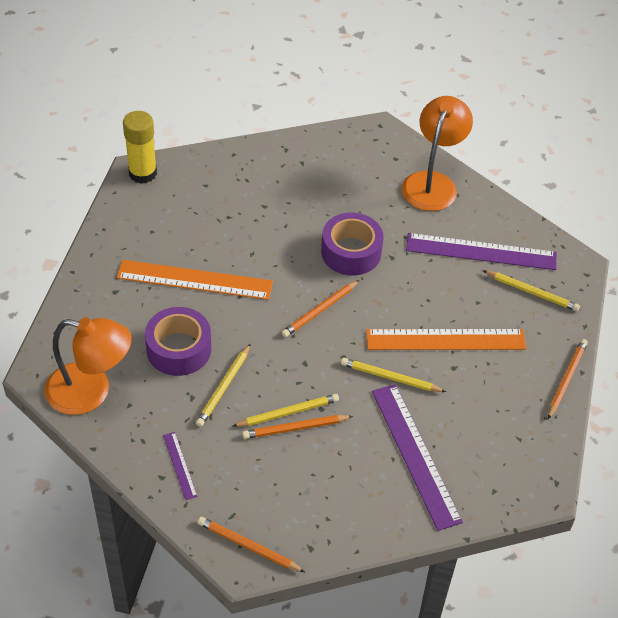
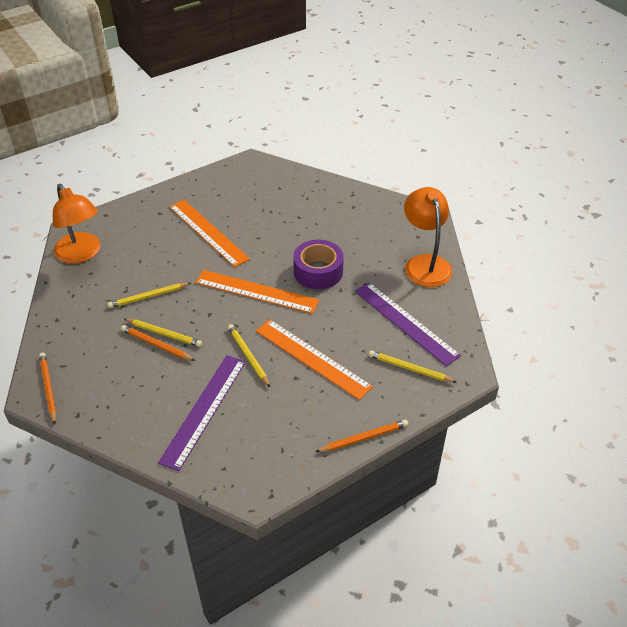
camera: 45 degrees right, 5 degrees down
yellow glue stick [123,111,157,183] -> none
purple tape [145,307,211,376] -> none
purple ruler [163,432,197,500] -> none
orange pencil [282,280,359,337] -> orange ruler [195,270,319,314]
orange lamp [402,96,473,211] -> orange lamp turned 75 degrees counterclockwise [404,187,453,287]
yellow pencil [483,270,580,311] -> yellow pencil turned 135 degrees clockwise [368,350,456,382]

